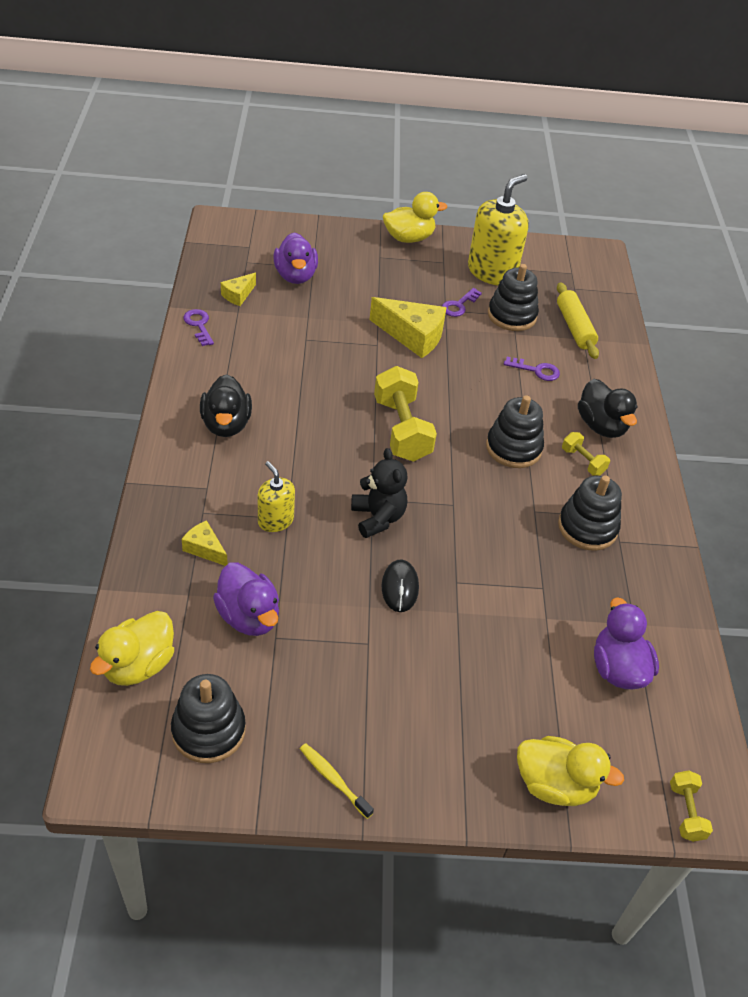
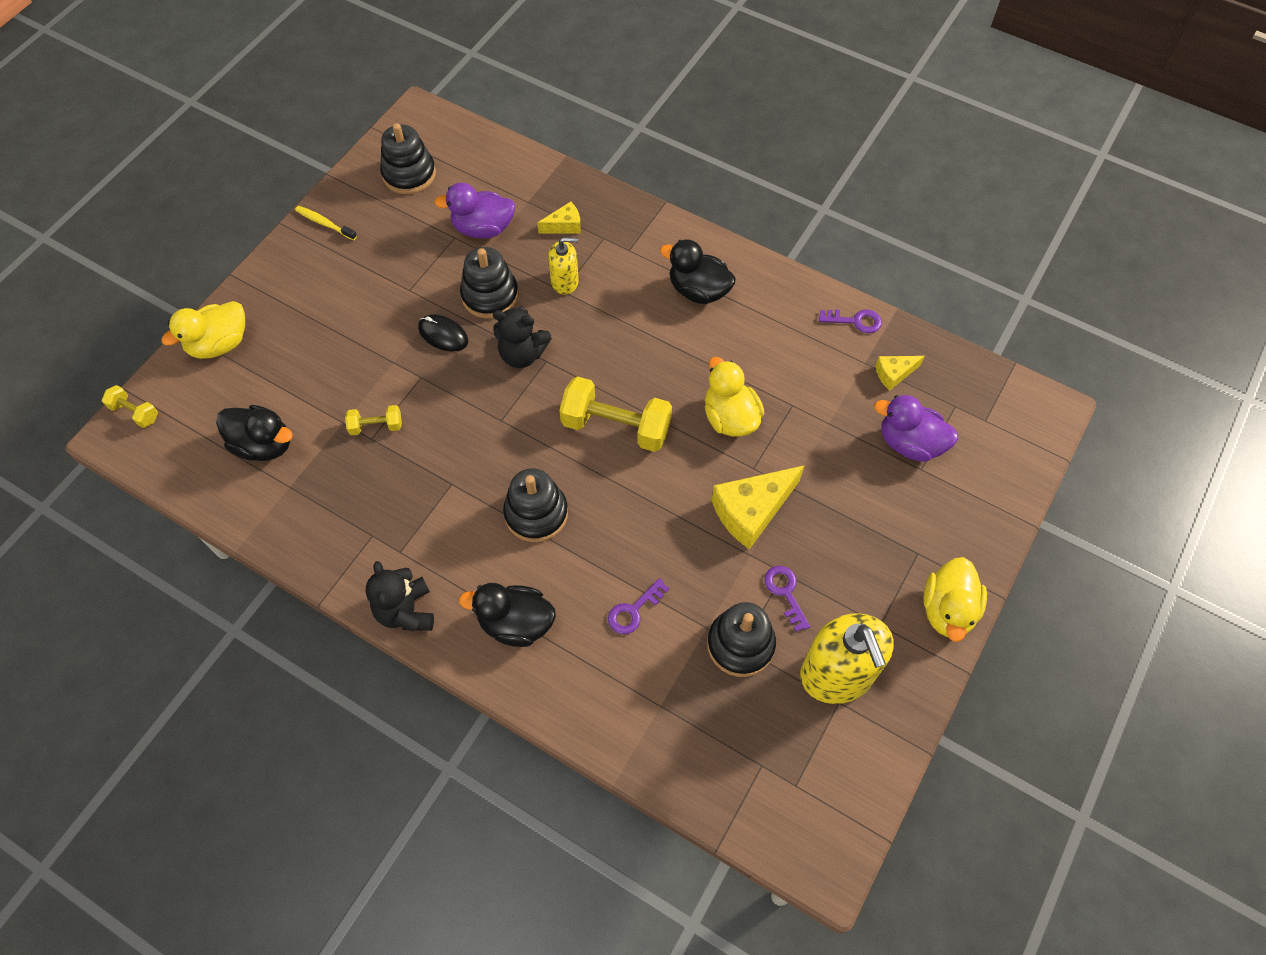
camera: 125 degrees right, 15 degrees up
yellow duck [90,611,174,686] -> yellow duck moved to [705,357,764,437]
yellow cheese [221,273,256,306] -> yellow cheese turned 90 degrees counterclockwise [875,356,925,391]
yellow toothbrush [300,743,374,819] -> yellow toothbrush turned 135 degrees counterclockwise [295,206,357,241]
yellow rolling pin [557,282,599,359] -> none
black stacking toy [558,475,622,551] -> black stacking toy moved to [460,247,519,319]
yellow dumbbell [562,432,610,475] -> yellow dumbbell moved to [345,405,402,435]
purple duck [594,597,659,689] -> black duck [216,405,293,461]
none -> black teddy bear [366,561,434,631]

